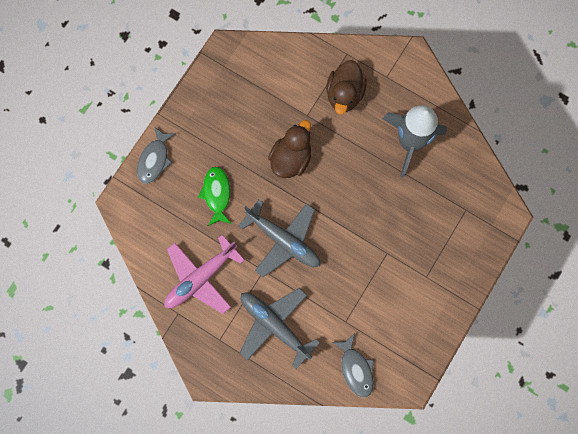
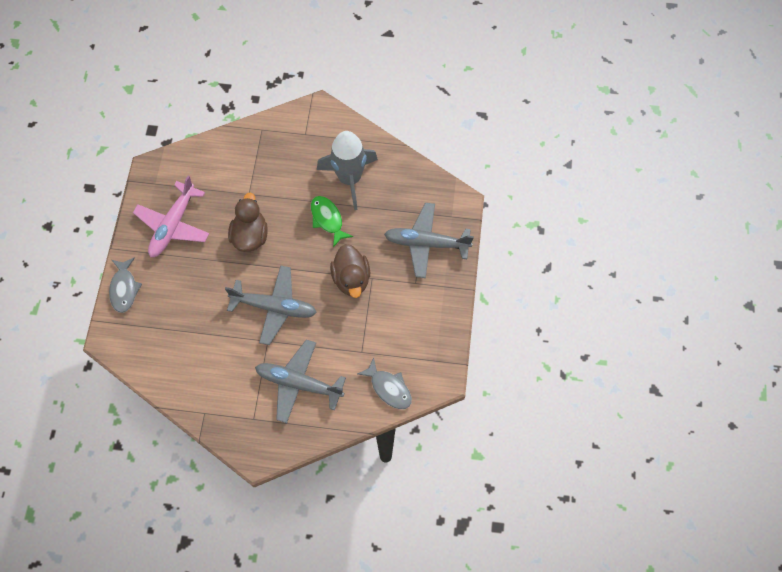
camera: 25 degrees left, 10 degrees down
pink plane [164,235,245,314] -> pink plane moved to [133,176,209,257]
green fish [198,167,232,226] -> green fish moved to [311,196,353,247]
brown duck [326,60,367,115] -> brown duck moved to [330,244,370,298]
none -> grey plane [384,203,474,278]

